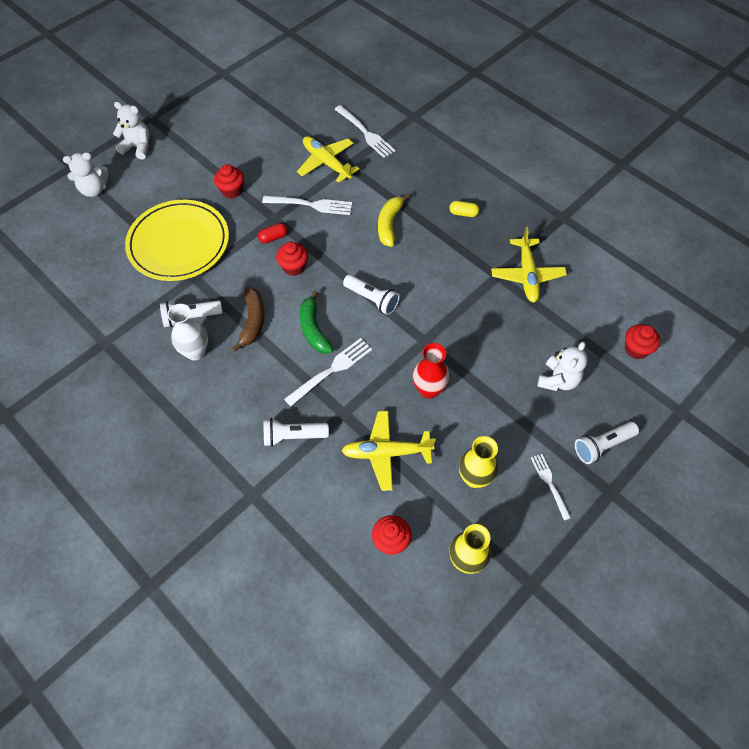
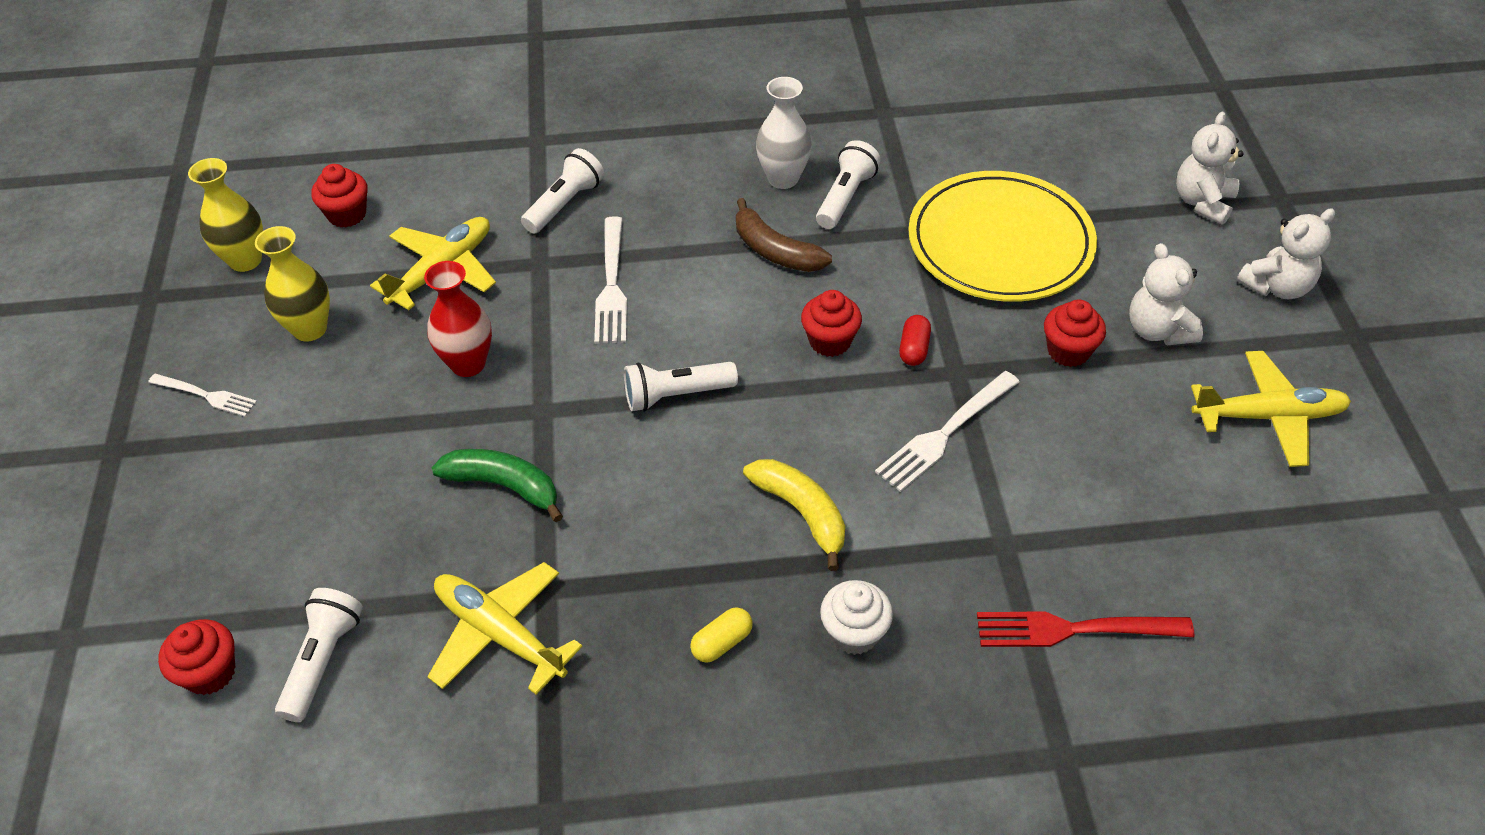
camera: 130 degrees right, 10 degrees down
yellow plane [297,136,359,183] -> yellow plane moved to [1191,351,1351,467]
green banana [300,290,334,354] -> green banana moved to [432,449,563,522]
white fork [335,105,396,158] -> red fork [977,611,1194,647]
white teddy bear [537,342,588,391] -> white teddy bear moved to [1129,243,1203,345]
white flashlight [575,422,639,464] -> white flashlight moved to [275,588,363,722]
none -> white cupcake [820,580,893,655]

